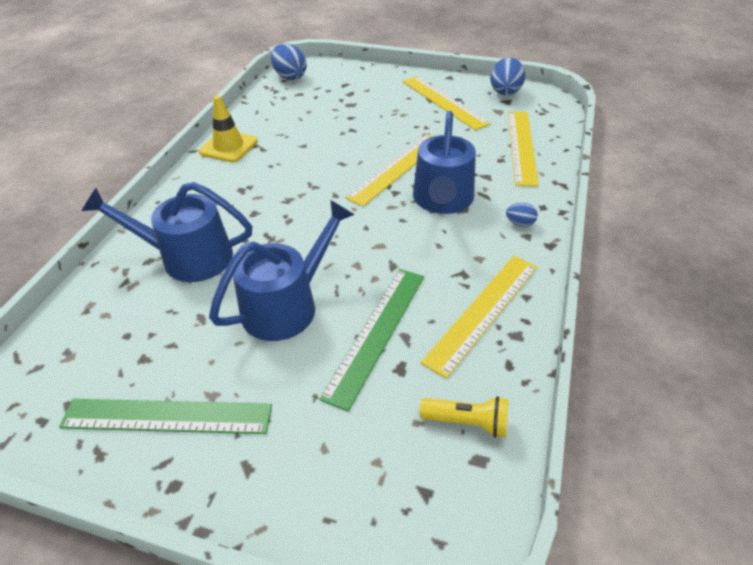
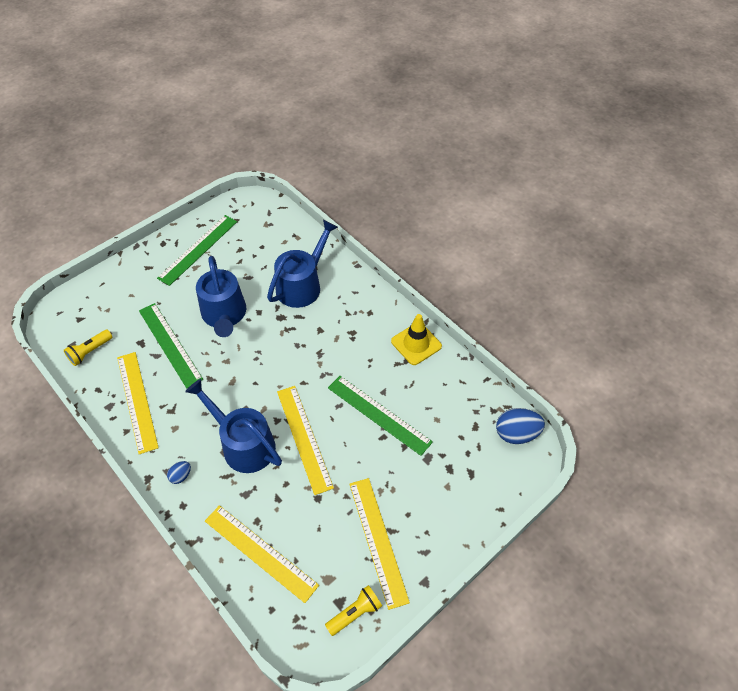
camera: 120 degrees right, 10 degrees up
yellow ruler [402,76,491,131] -> yellow ruler turned 75 degrees clockwise [349,478,410,610]
blue egg [490,58,525,95] -> yellow flashlight [325,585,382,636]
none -> green ruler [328,376,433,456]

